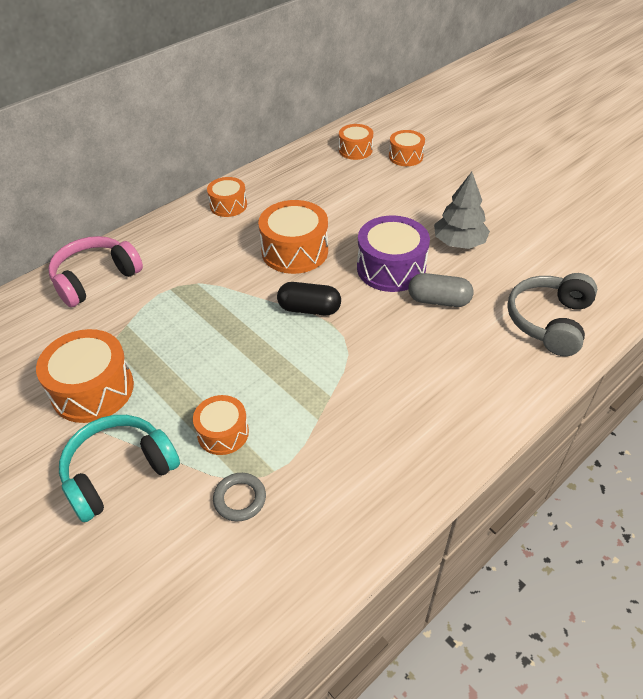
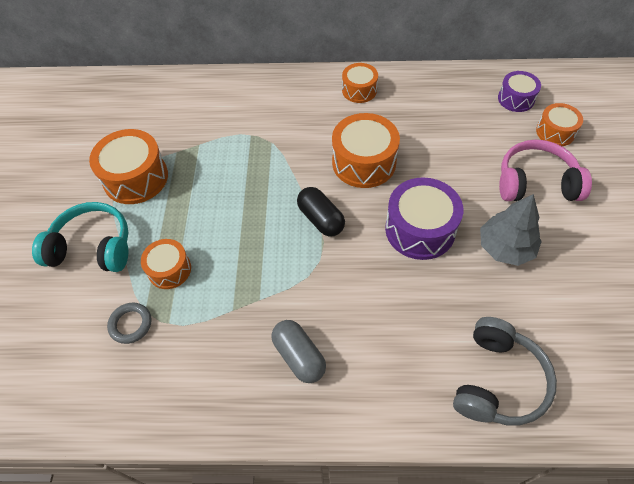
camera: 45 degrees right, 10 degrees up
pink headphones [48,236,143,307] -> pink headphones moved to [499,140,592,201]
orange drum [339,124,373,160] -> purple drum [498,71,541,112]
grey capsule [408,273,473,307] -> grey capsule moved to [271,320,326,383]
grey headphones [507,273,597,356] -> grey headphones turned 135 degrees clockwise [453,317,557,425]

